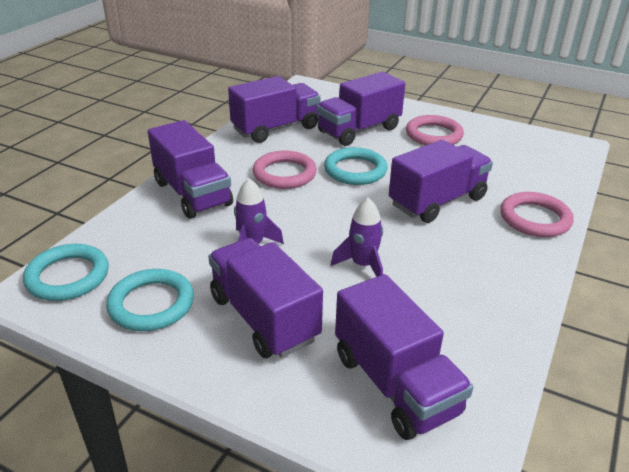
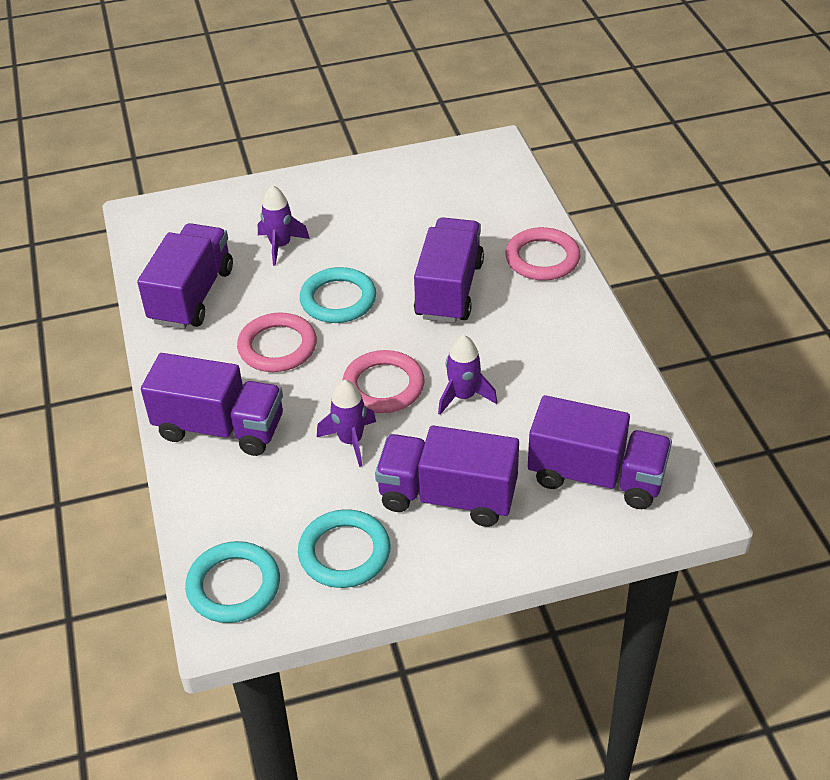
camera: 40 degrees left, 10 degrees up
purple truck [317,72,405,146] -> purple rocket [258,185,310,266]
pink ring [406,115,464,145] -> pink ring moved to [342,350,425,413]

